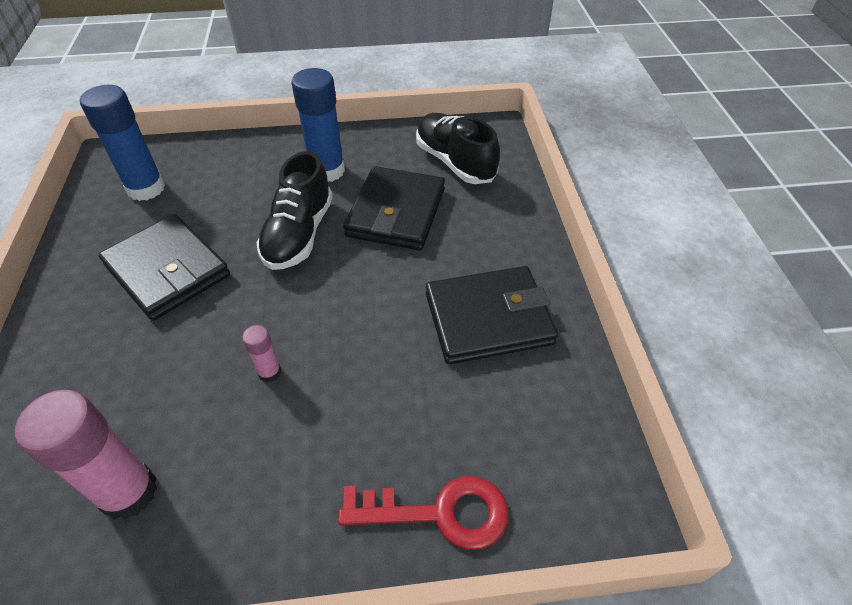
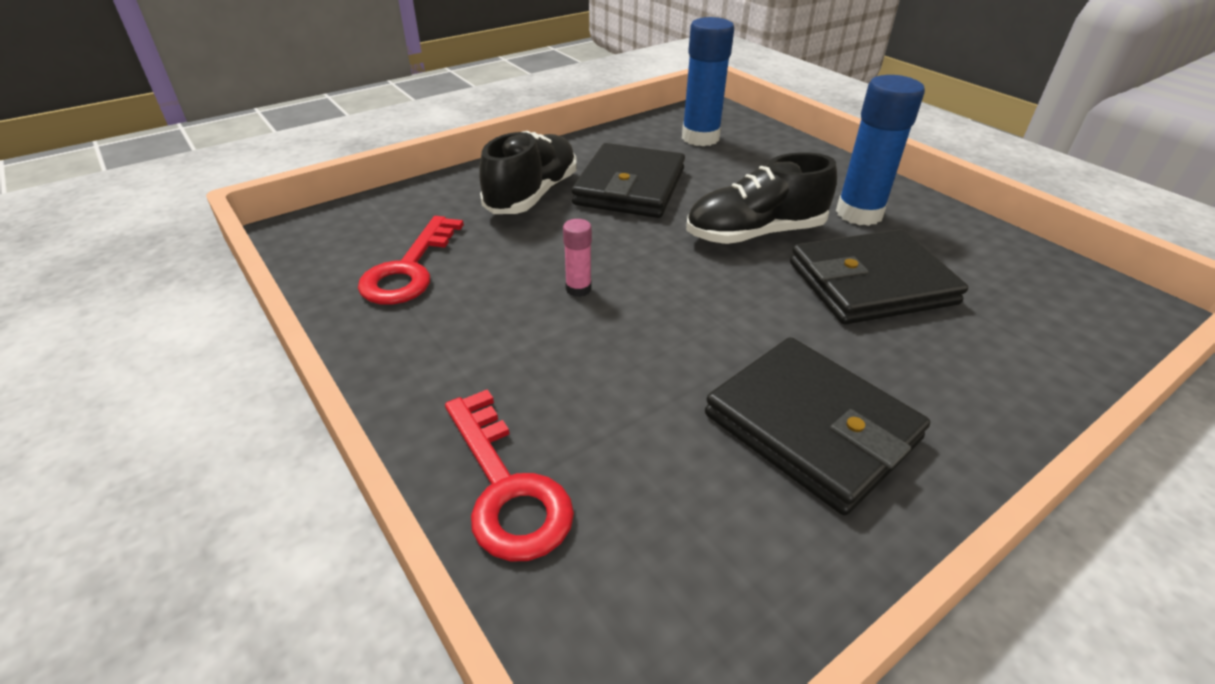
camera: 60 degrees right, 10 degrees down
pink glue stick [15,390,157,520] -> red key [358,216,464,305]
black shoe [416,113,500,184] -> black shoe moved to [479,131,577,214]

